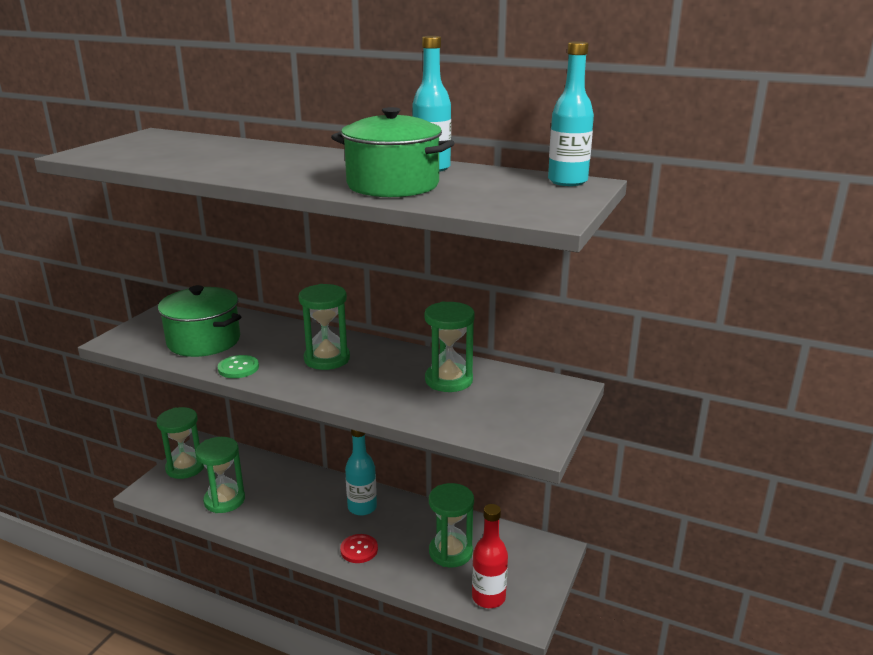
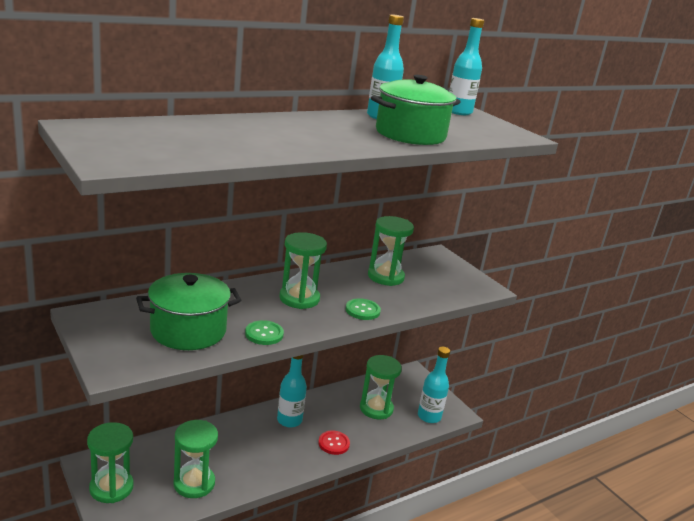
camera: 60 degrees left, 0 degrees up
red bottle [472,504,508,608] -> turquoise bottle [418,347,450,423]
none -> green button [346,298,381,320]

